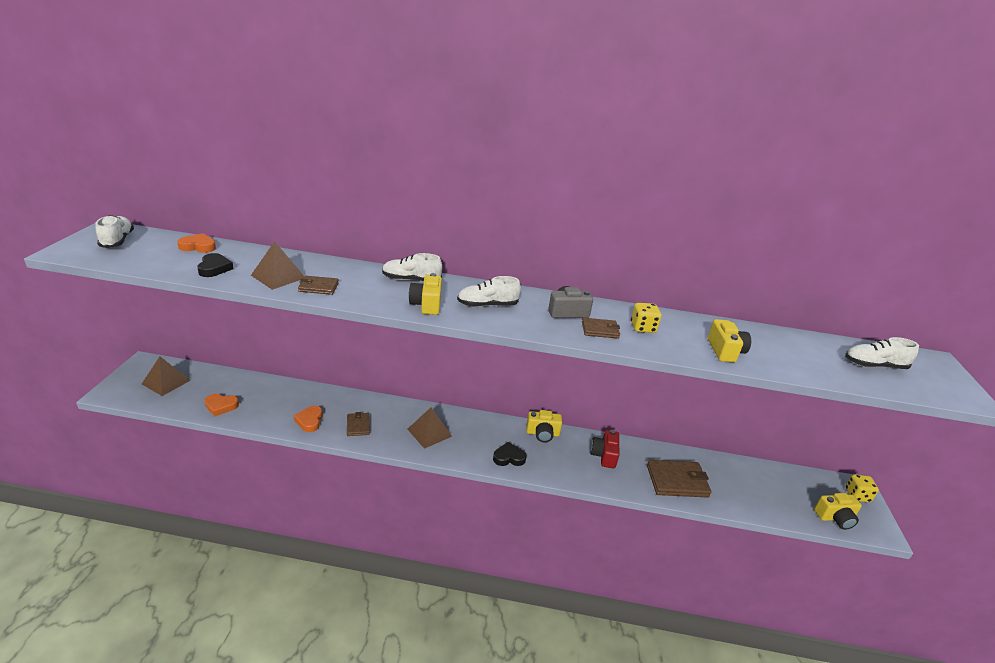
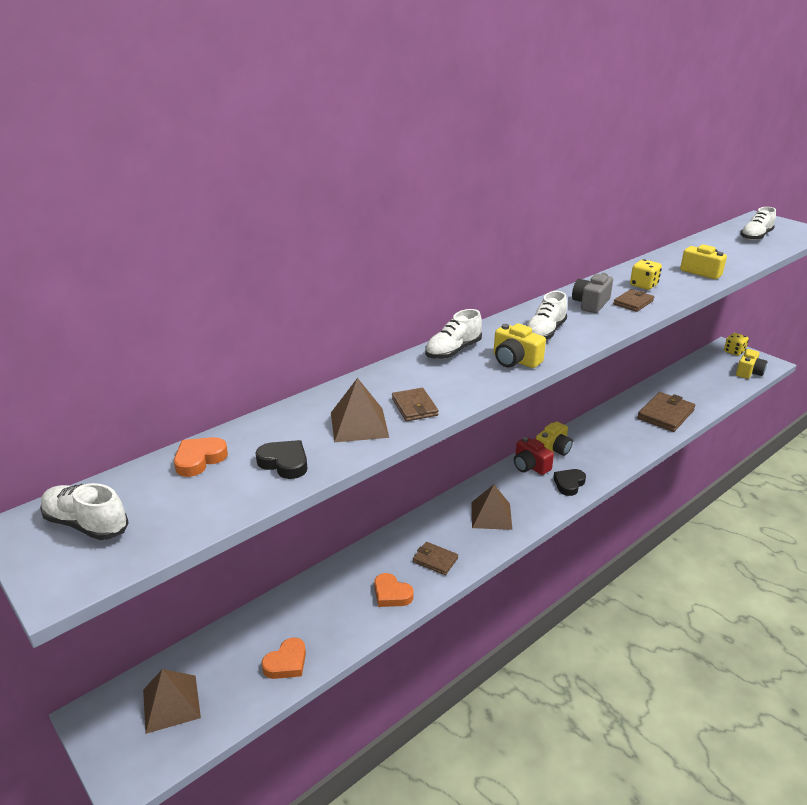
camera: 45 degrees left, 0 degrees up
brown wallet [298,276,339,295] -> brown wallet turned 60 degrees counterclockwise [392,388,439,421]
red camera [590,430,619,469] -> red camera moved to [514,437,554,475]

